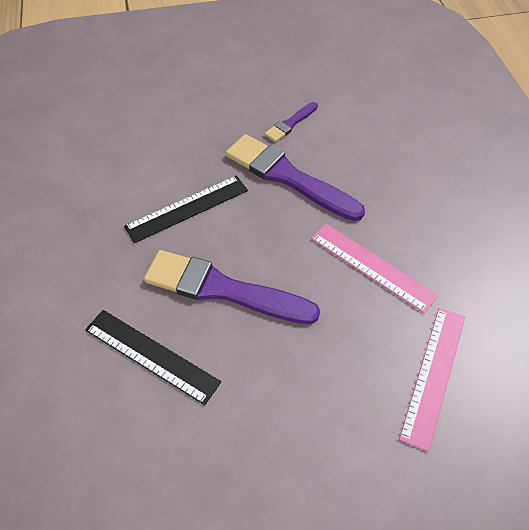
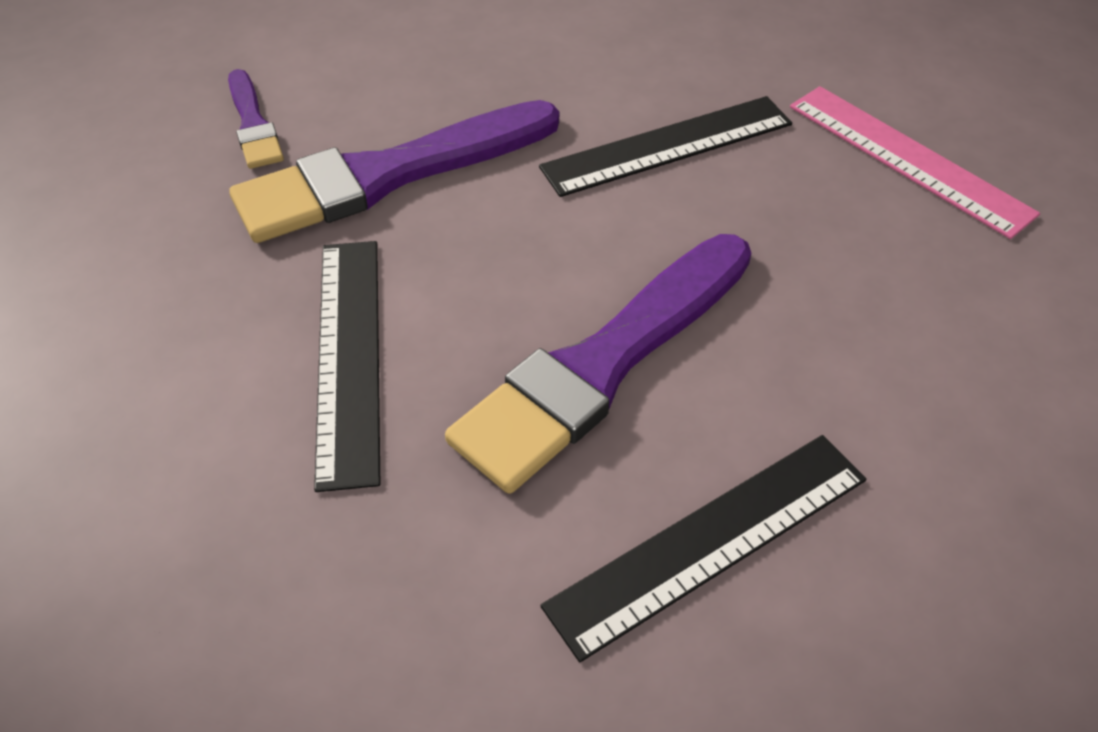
camera: 65 degrees left, 5 degrees down
pink ruler [311,223,439,313] -> black ruler [539,96,792,197]

